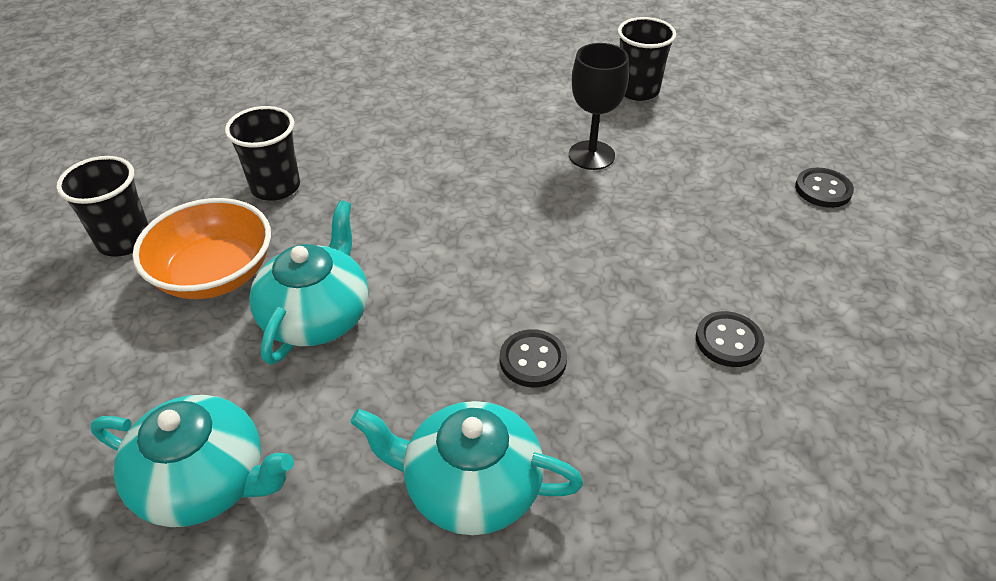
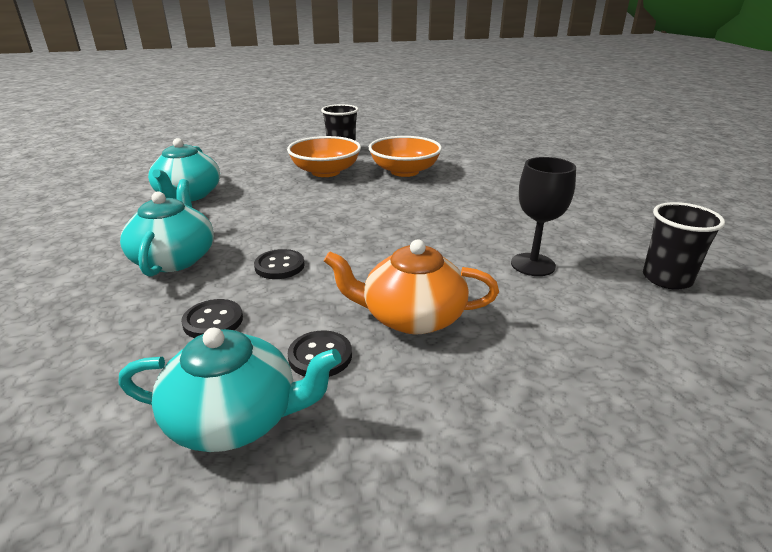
camera: 75 degrees right, 15 degrees down
black cup [225,106,300,201] -> orange bowl [369,136,442,177]
turquoise teapot [249,200,368,365] -> turquoise teapot moved to [118,328,342,452]
black button [795,168,854,208] -> black button moved to [181,299,243,338]
none -> orange teapot [324,240,499,334]

